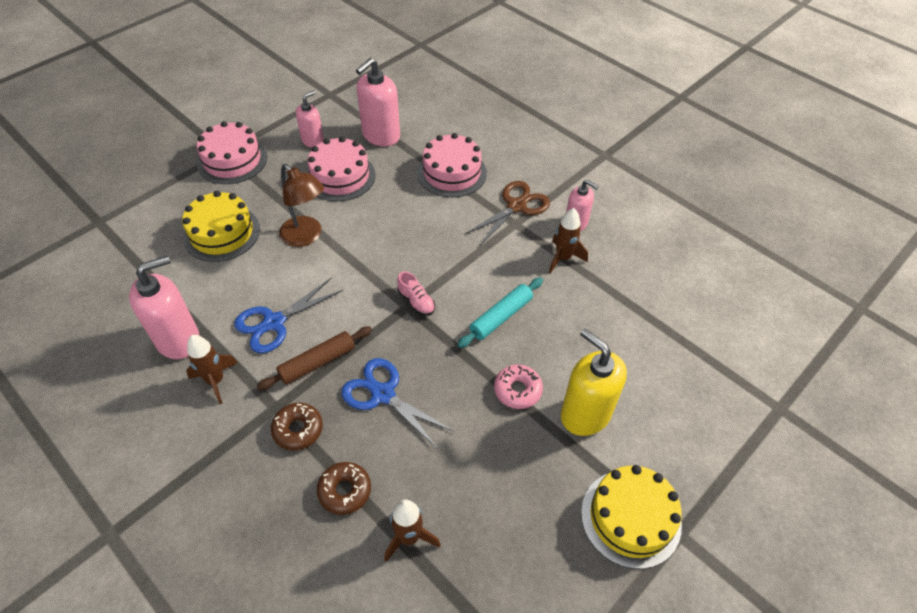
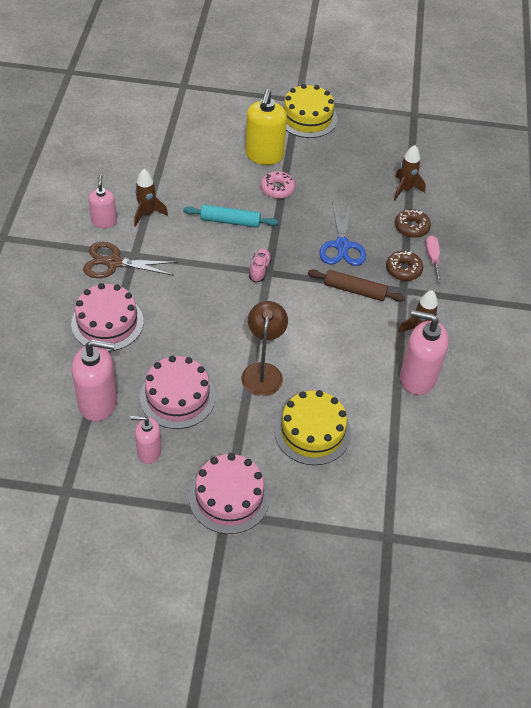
camera: 130 degrees left, 0 degrees up
blue scissors [234,278,343,353] -> none
none -> pink screwdriver [425,235,442,283]

